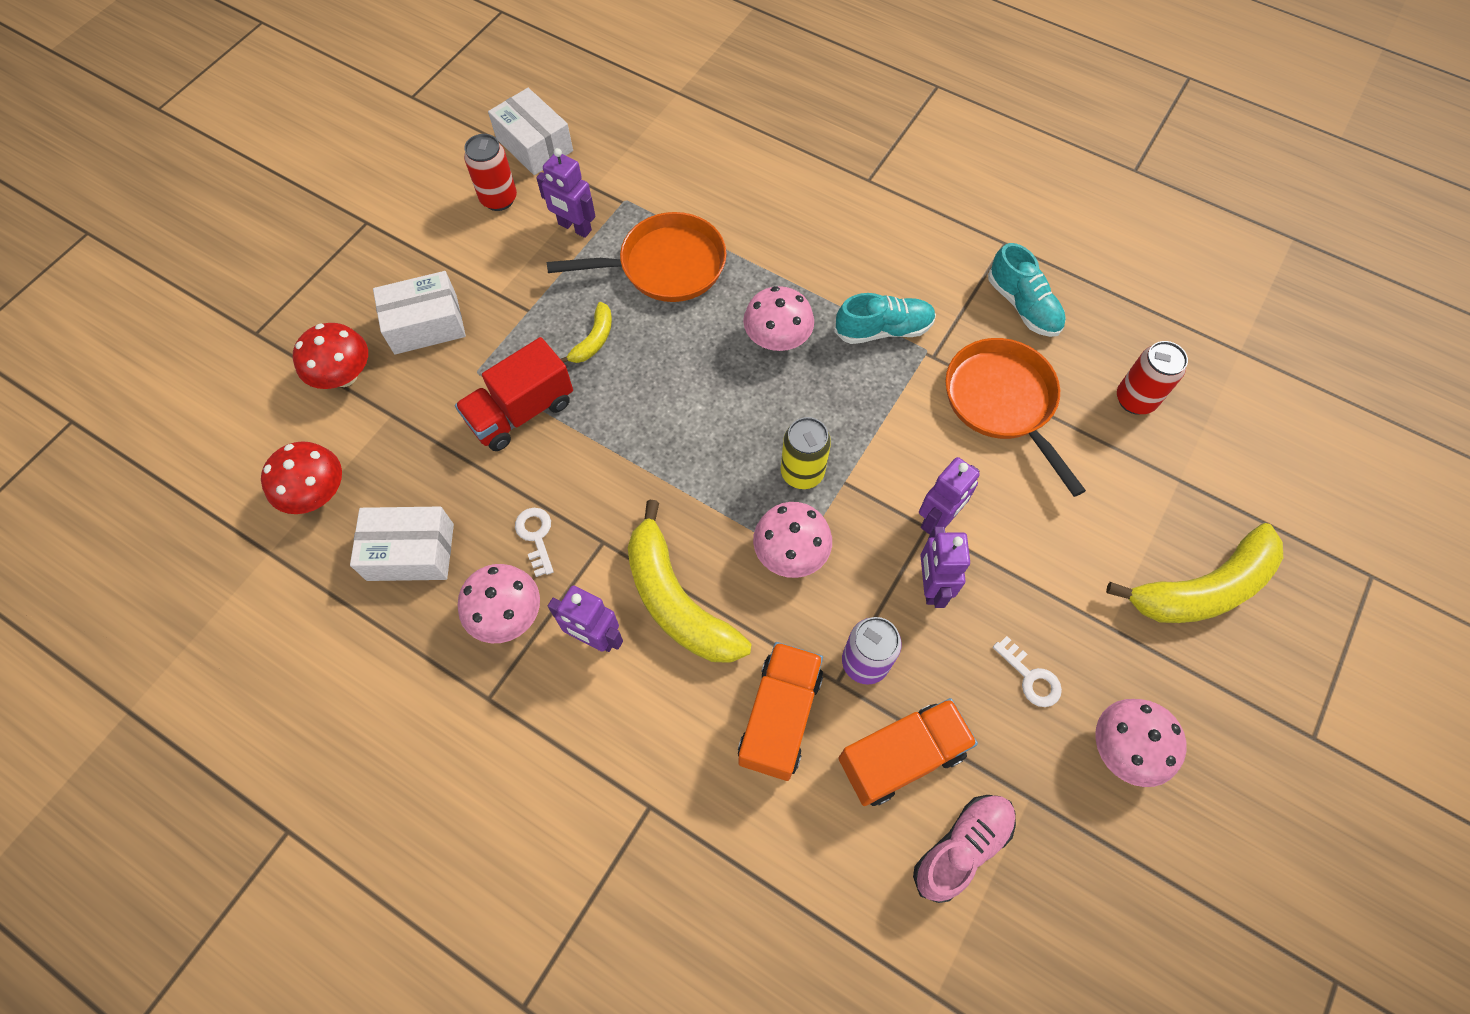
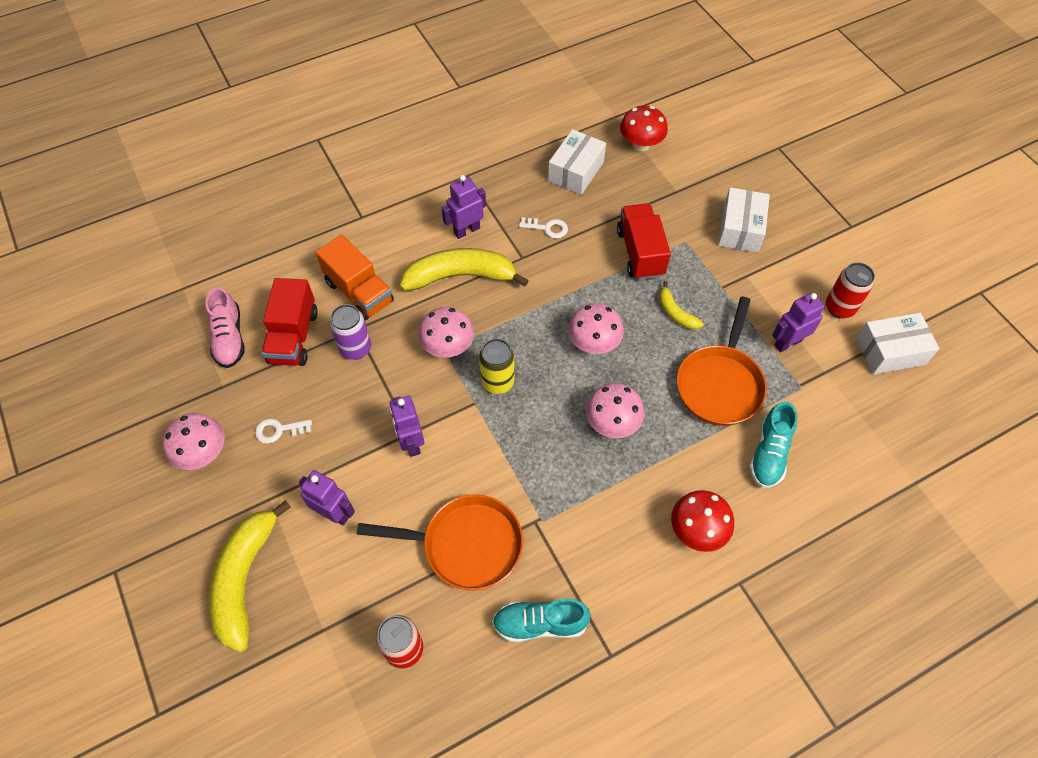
camera: 120 degrees right, 5 degrees down
red mushroom [293,323,368,389] -> red mushroom moved to [671,490,734,552]
pink mushroom [458,564,540,643] -> pink mushroom moved to [568,303,624,354]
turquoise shoe [834,293,936,344] -> turquoise shoe moved to [749,402,798,488]
orange truck [838,698,978,806] -> red truck [261,278,318,366]
purple robot [920,526,970,608] -> purple robot moved to [299,470,355,525]

